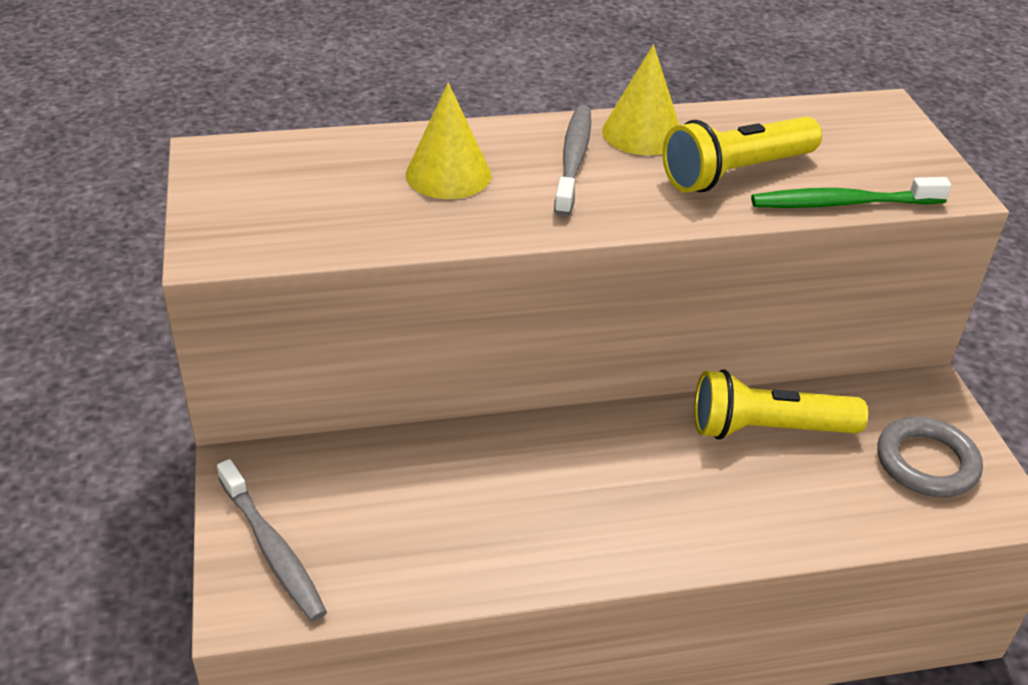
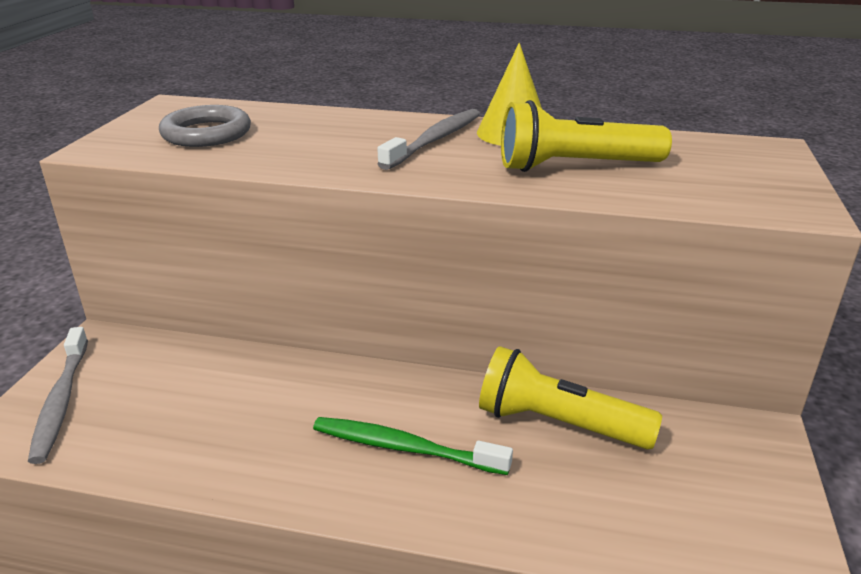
camera: 25 degrees right, 10 degrees down
yellow cone [406,83,491,199] -> none
green toothbrush [751,177,951,208] -> green toothbrush moved to [313,417,513,475]
grey ring [877,417,983,498] -> grey ring moved to [159,105,251,147]

